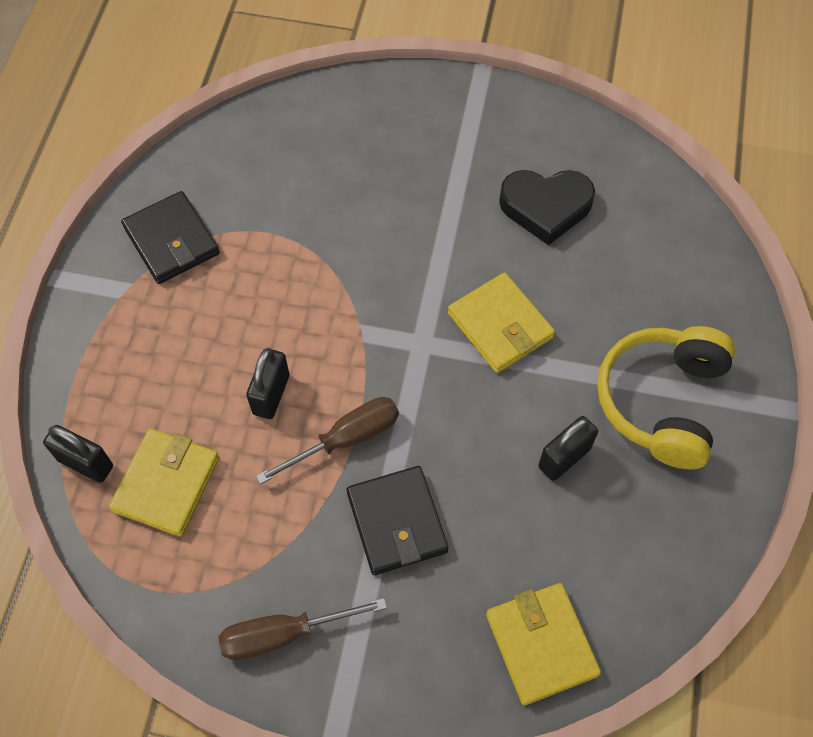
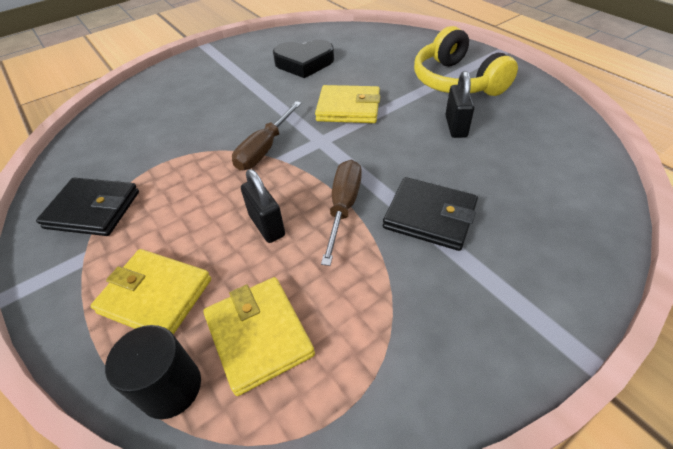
camera: 45 degrees left, 15 degrees down
black padlock [43,425,113,483] -> black cylinder [105,325,201,419]
brown screwdriver [218,598,387,660] -> brown screwdriver moved to [232,101,302,170]
yellow wallet [486,583,601,705] -> yellow wallet moved to [90,249,211,335]
black heart [499,170,595,245] -> black heart turned 45 degrees clockwise [273,40,334,78]

